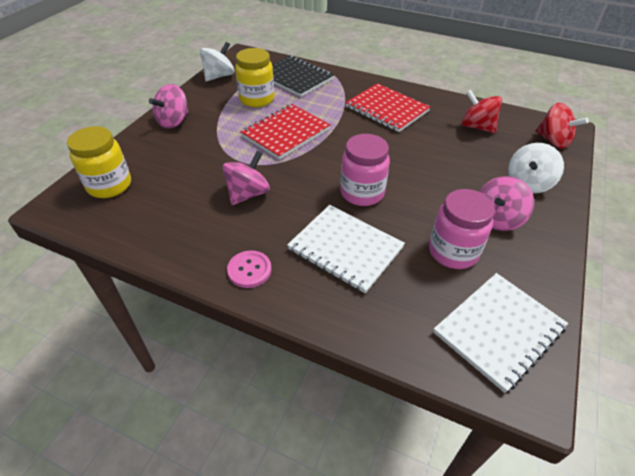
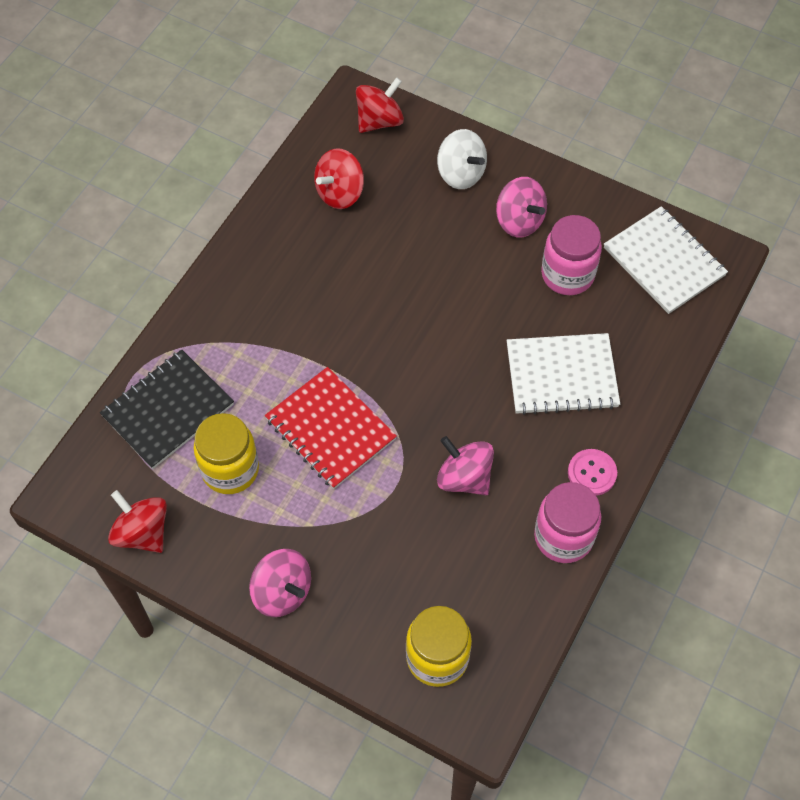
camera: 85 degrees left, 15 degrees up
white spinning top [200,42,234,81] -> red spinning top [108,490,167,553]
white notebook [287,205,405,293] -> white notebook turned 45 degrees clockwise [507,333,620,415]
pink jar [340,134,390,206] -> pink jar moved to [534,482,601,563]
red notebook [345,83,430,132] -> none

